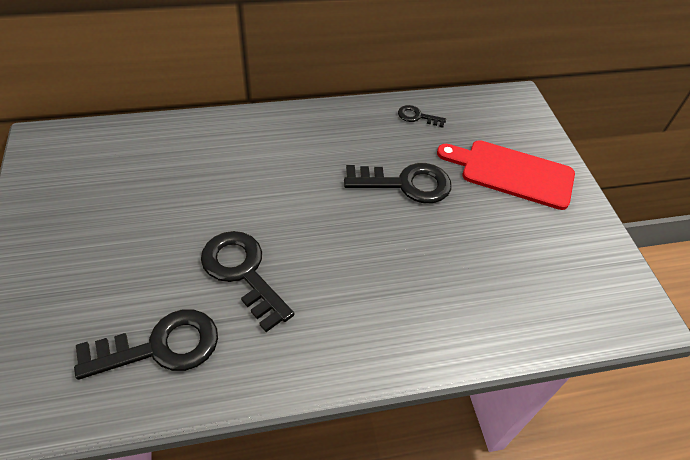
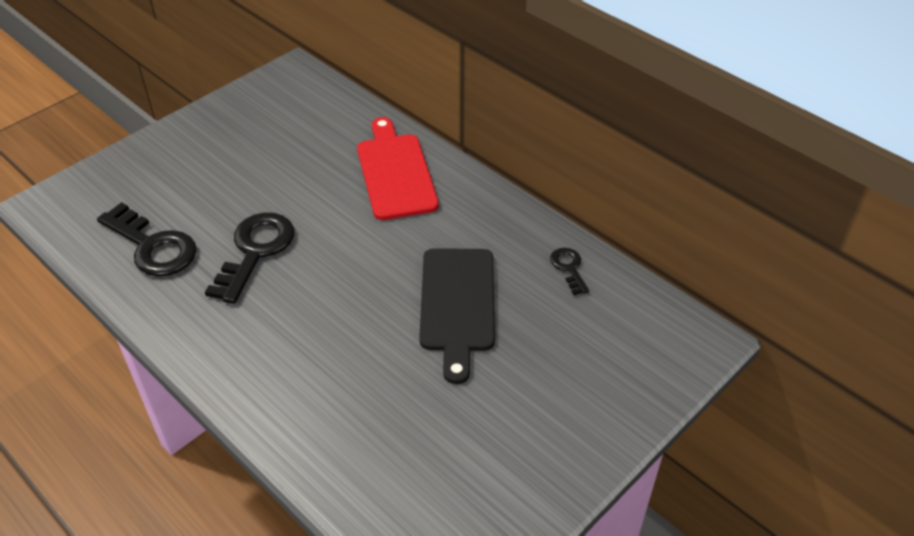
camera: 60 degrees right, 5 degrees down
black key [344,163,451,204] -> black cutting board [419,248,495,384]
red cutting board [437,140,575,210] -> red cutting board moved to [357,117,439,220]

